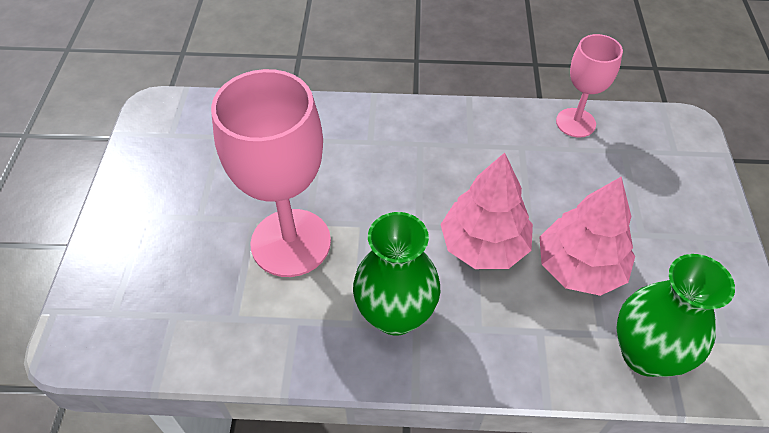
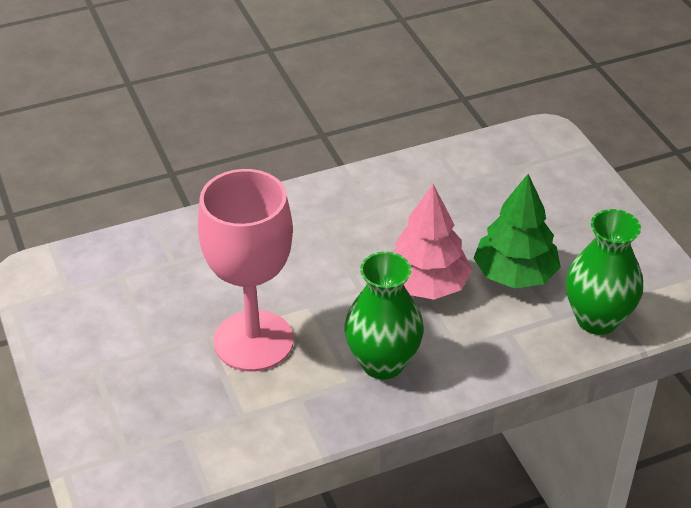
camera: 25 degrees left, 10 degrees down
pink tree [539,177,635,296] -> green tree [473,174,561,289]
pink goblet [556,34,623,138] -> none

